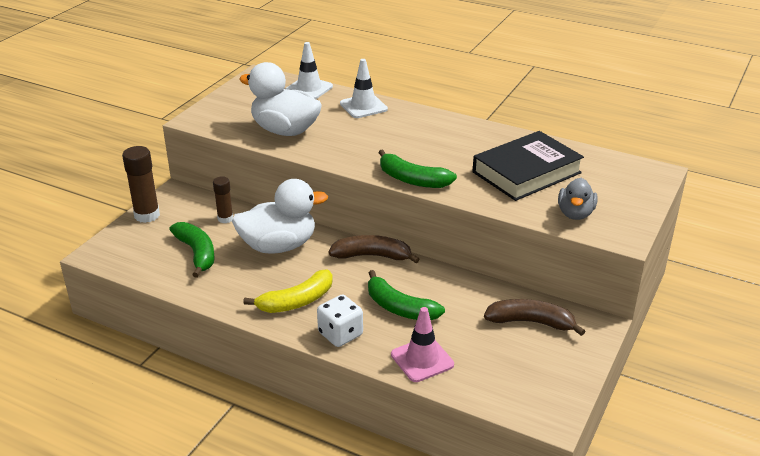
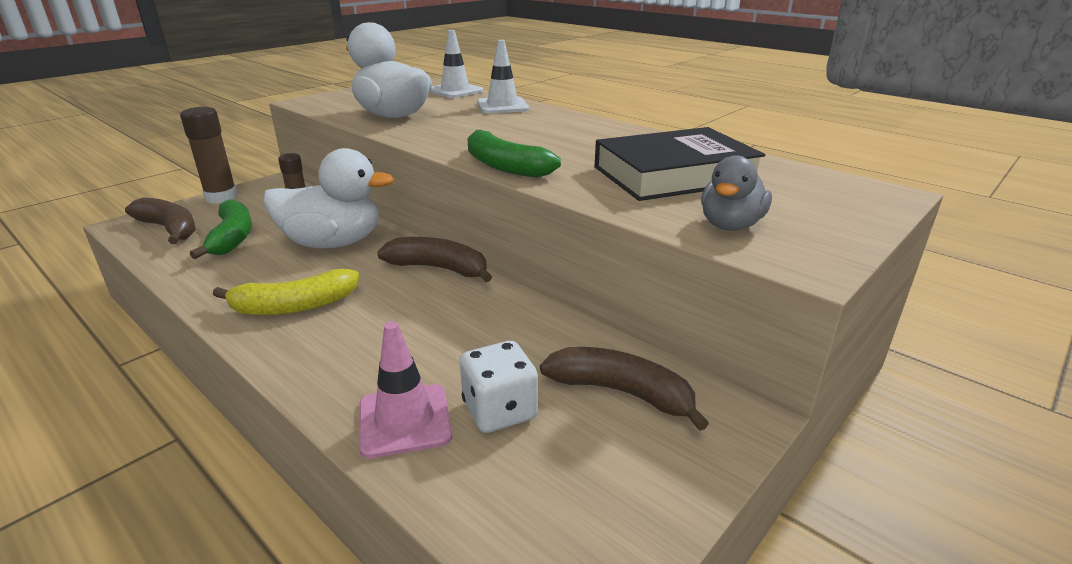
camera: 15 degrees right, 5 degrees down
white dice [317,294,363,347] -> white dice moved to [460,341,538,433]
green banana [368,270,445,320] -> none
none -> brown banana [125,197,196,244]

